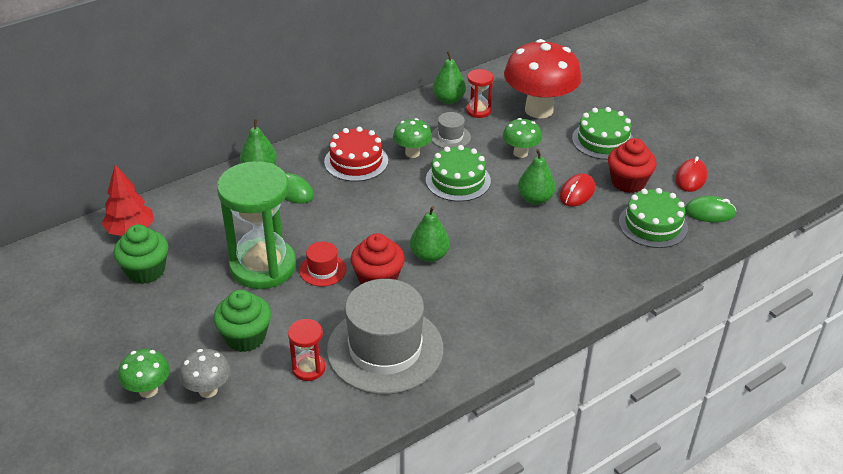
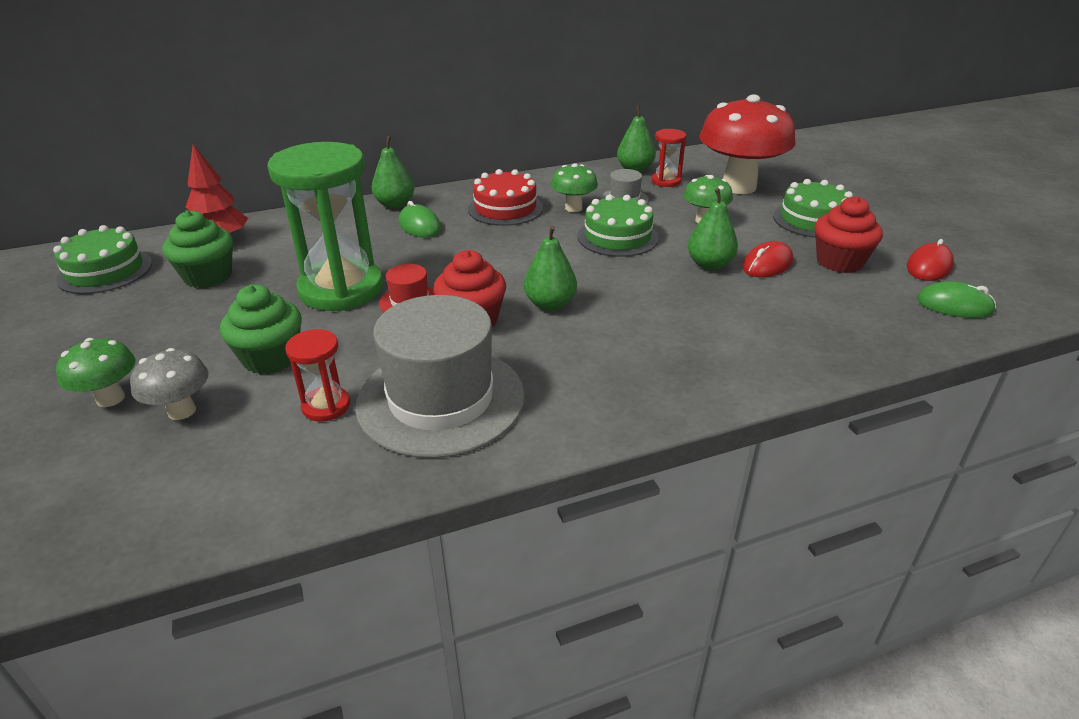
camera: 15 degrees right, 5 degrees down
green cake [619,188,688,248] -> green cake moved to [53,225,152,294]

